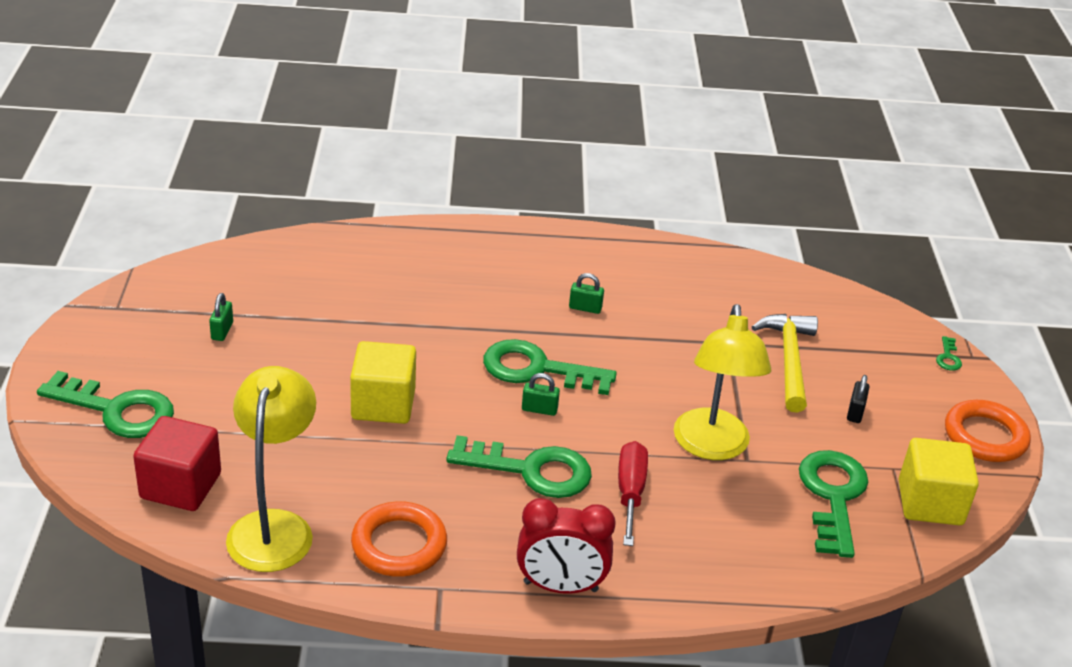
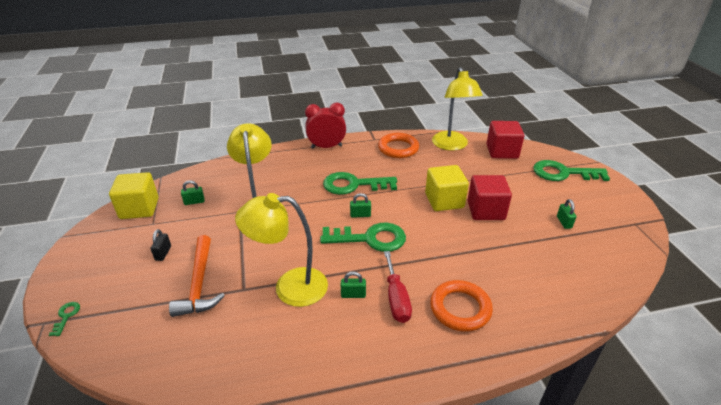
camera: 170 degrees right, 0 degrees up
red screwdriver [618,441,648,546] -> red screwdriver moved to [384,251,412,323]
yellow hammer [752,314,818,413] -> orange hammer [169,235,225,317]
green key [799,450,868,558] -> green padlock [181,180,204,205]
orange ring [945,400,1031,462] -> orange ring moved to [430,280,493,332]
none -> yellow lamp [235,193,328,307]
none -> red cube [468,175,512,220]

